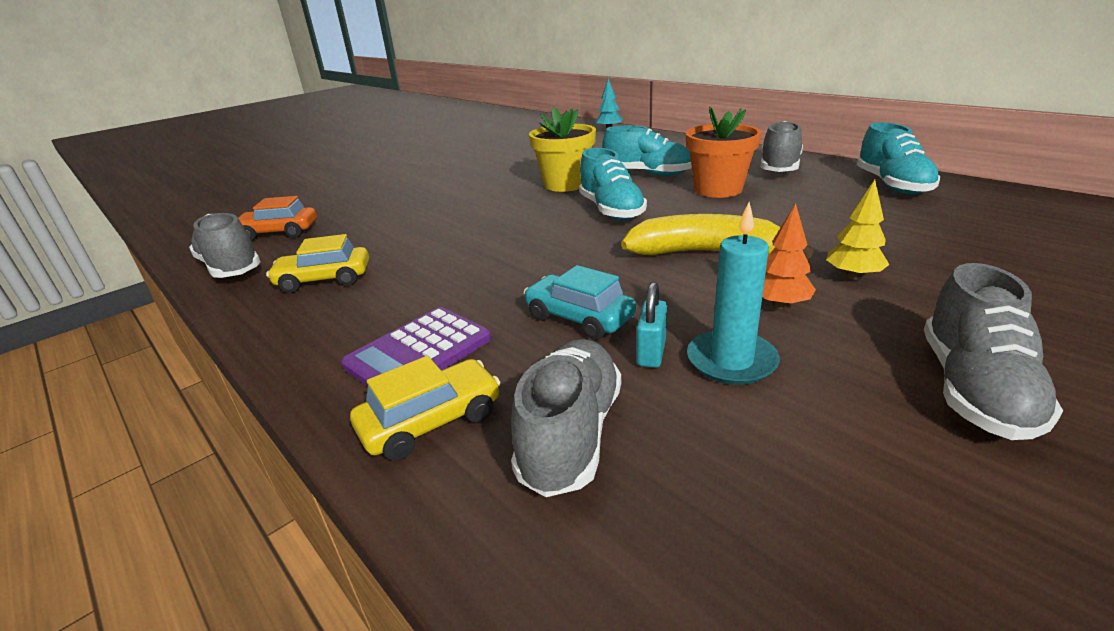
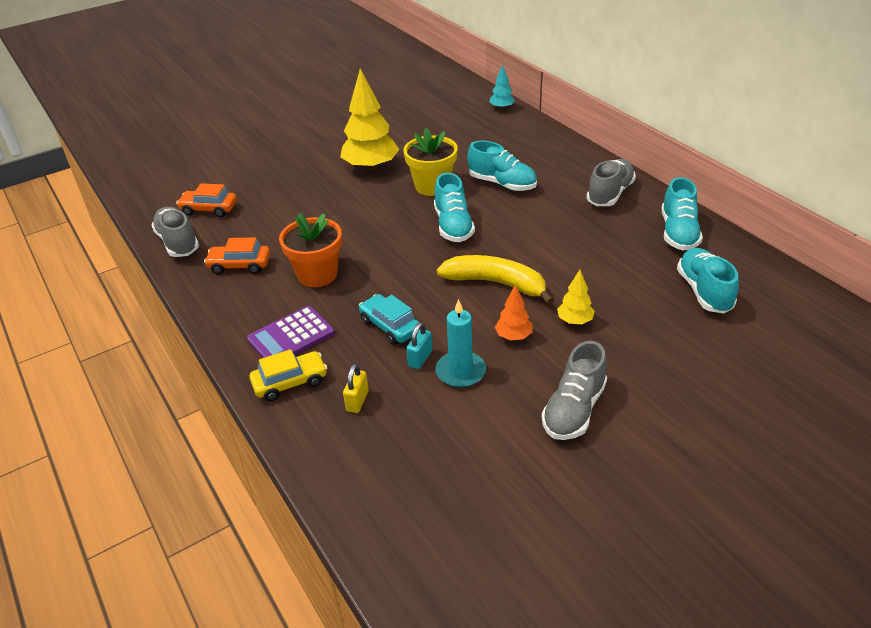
camera: 10 degrees right, 10 degrees up
yellow car [266,234,369,293] -> orange car [204,237,270,274]
grey shoe [511,339,621,497] -> yellow padlock [343,364,369,413]
orange flower pot [686,107,762,198] -> orange flower pot moved to [279,213,342,287]
none -> yellow tree [340,69,399,171]
none -> turquoise shoe [677,248,739,313]

